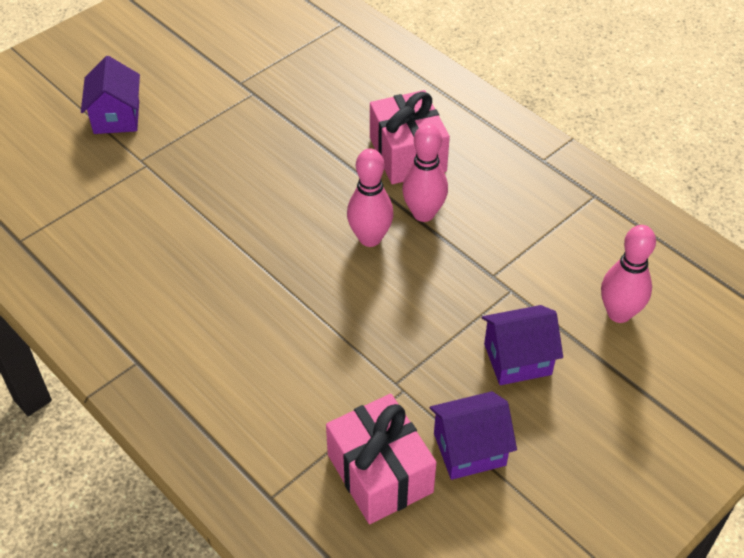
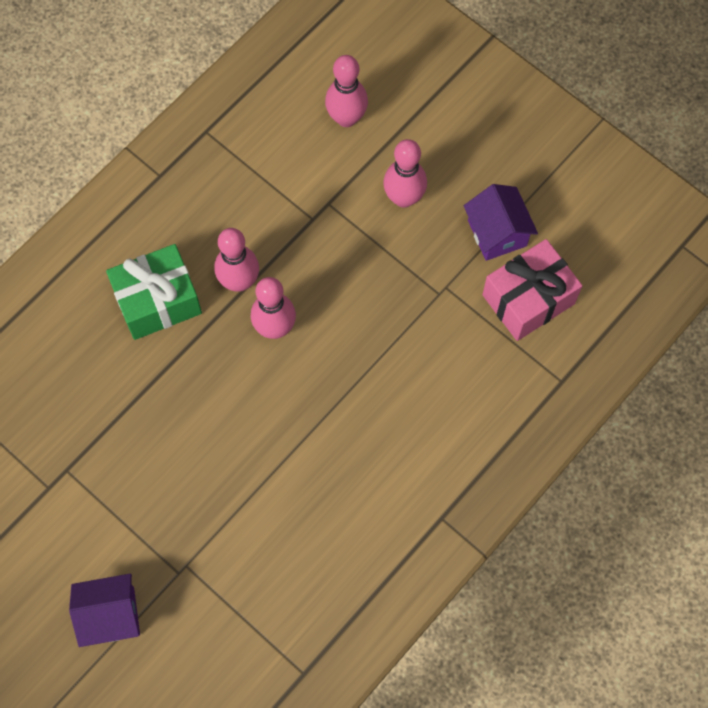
camera: 95 degrees left, 20 degrees up
pink gift [370,90,450,184] -> green gift [106,244,202,340]
purple house [482,305,563,385] -> pink bowling pin [383,139,427,208]

